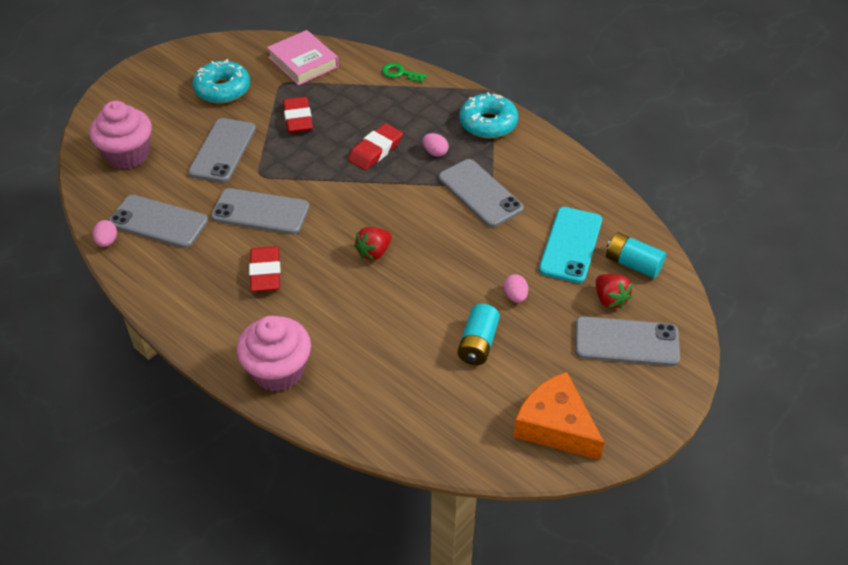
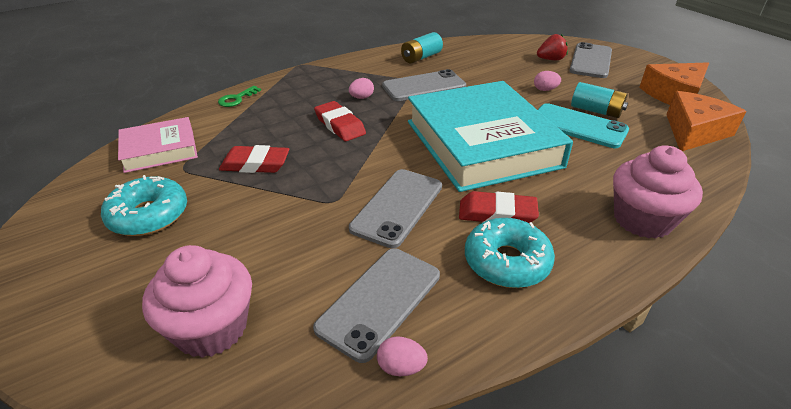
camera: 75 degrees left, 10 degrees down
grey phone [188,118,256,182] -> none
red strawberry [354,227,392,260] -> turquoise book [408,81,573,192]
turquoise donut [459,92,518,139] -> turquoise donut moved to [465,218,555,288]
turquoise phone [539,207,602,283] -> turquoise phone moved to [538,103,629,148]
turquoise battery [606,232,666,278] -> turquoise battery moved to [401,32,443,63]
none -> orange cheese [666,91,746,151]

